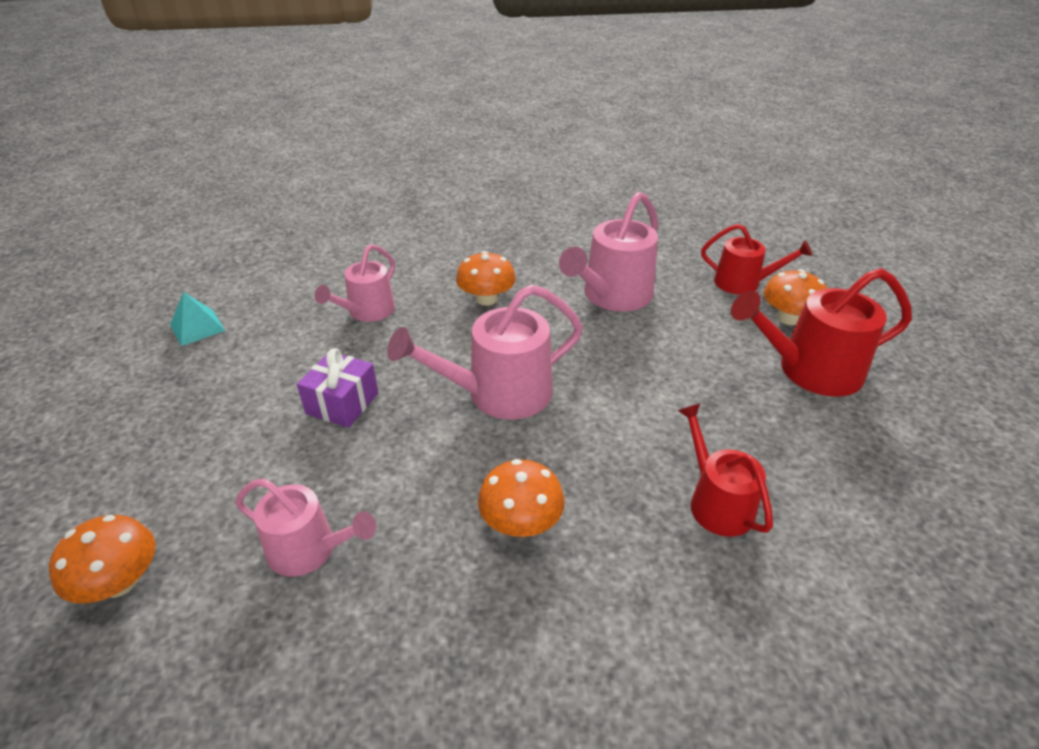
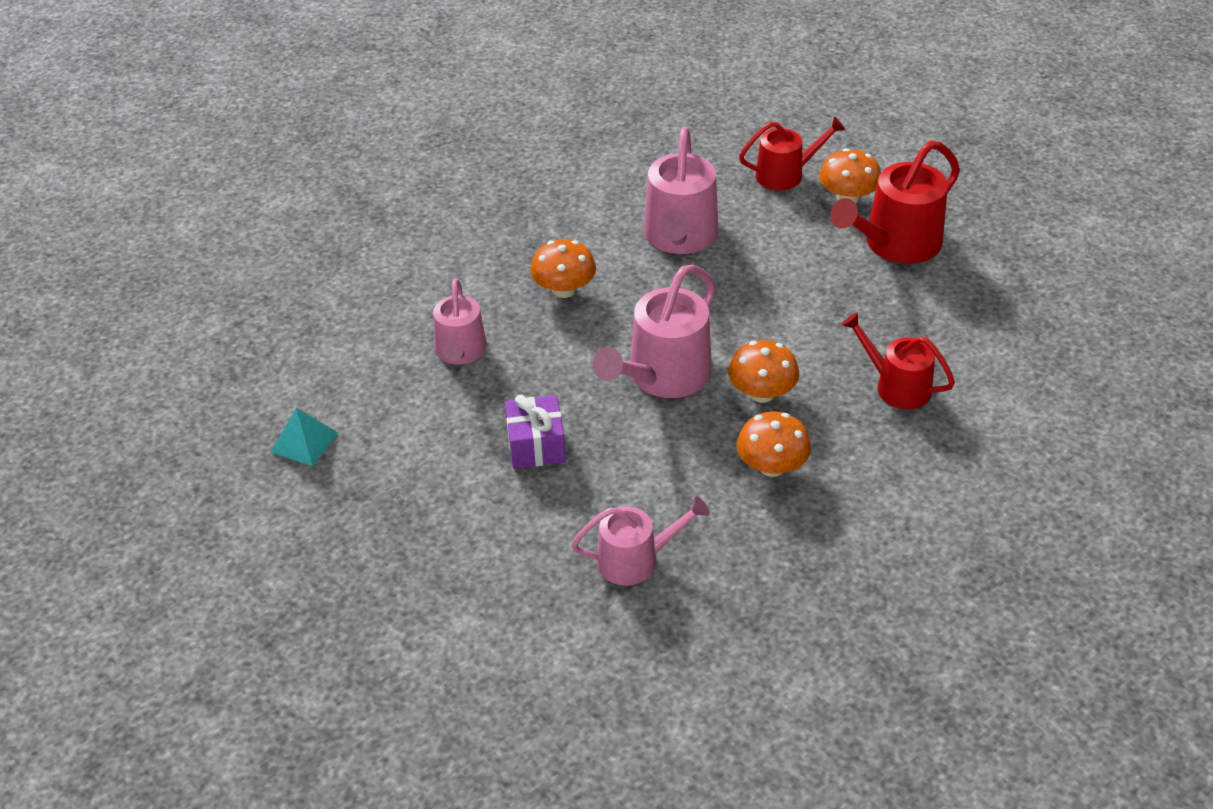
camera: 30 degrees left, 5 degrees up
orange mushroom [49,515,156,604] -> orange mushroom moved to [728,340,799,403]

